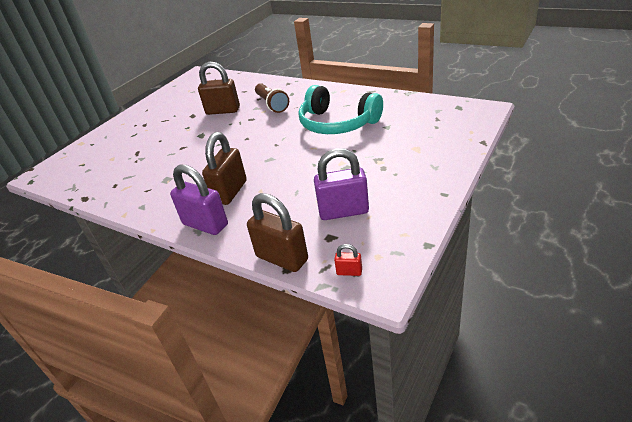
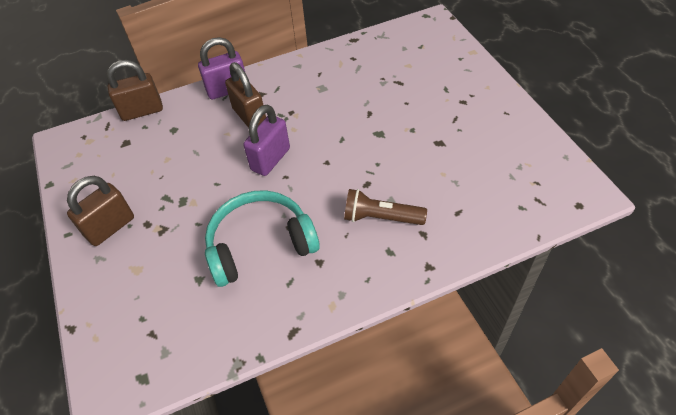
camera: 125 degrees right, 15 degrees up
brown padlock [198,62,240,115] -> brown padlock moved to [67,176,134,246]
purple padlock [314,148,369,220] -> purple padlock moved to [243,105,290,176]
red padlock [334,244,362,276] -> none

